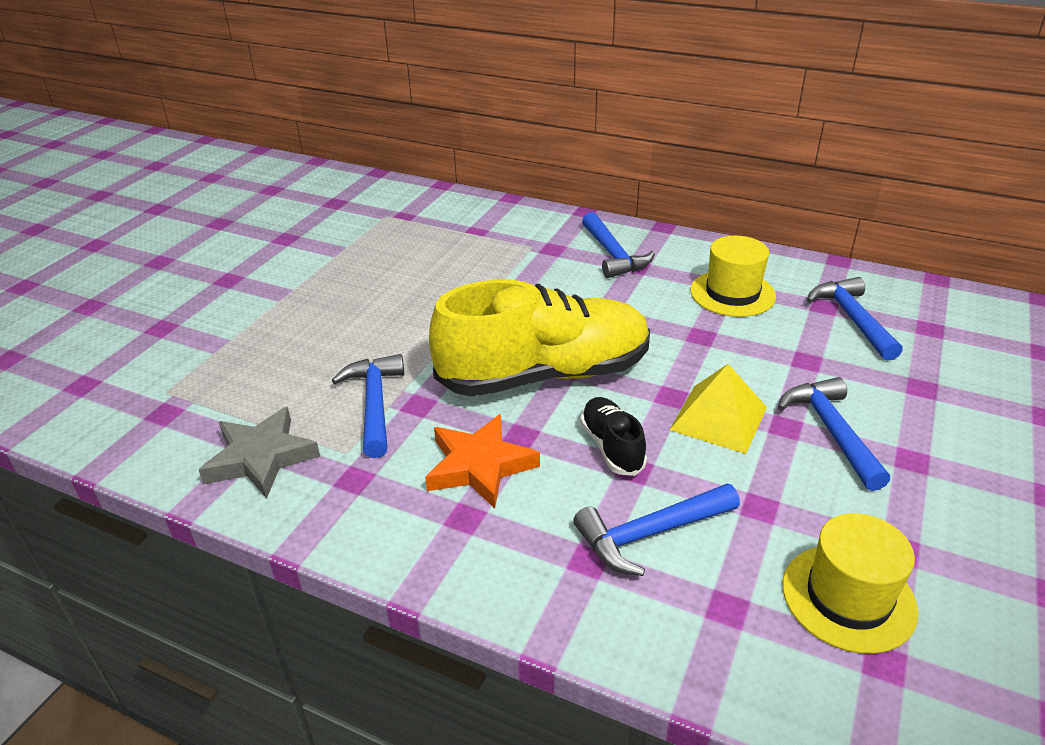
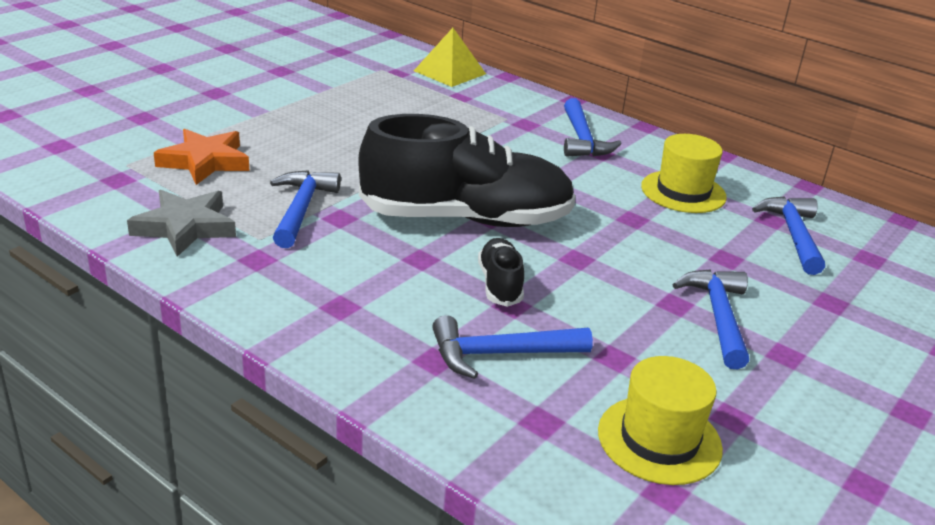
camera: 10 degrees right, 5 degrees down
orange star [425,414,540,509] -> orange star moved to [154,129,250,185]
yellow shoe [429,280,650,397] -> black shoe [358,114,576,227]
yellow pyramid [670,364,767,454] -> yellow pyramid moved to [414,28,486,87]

